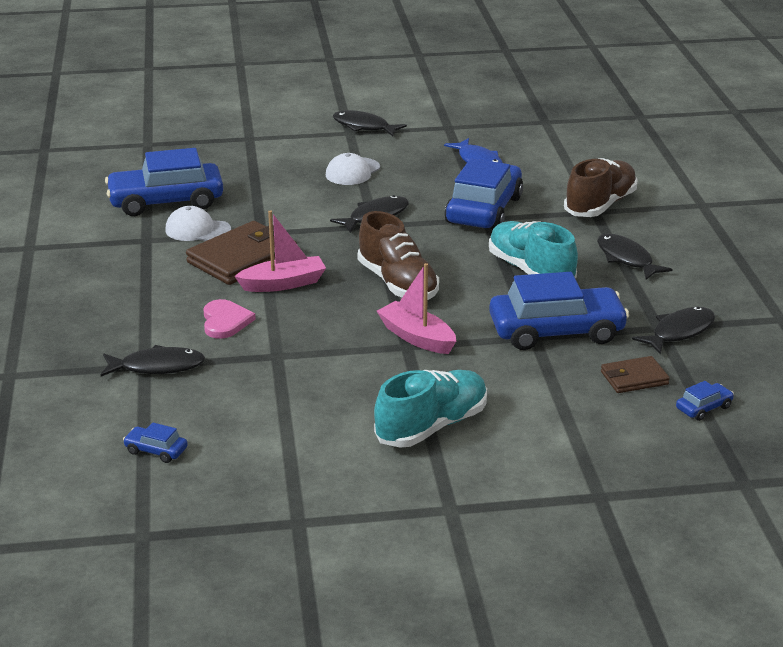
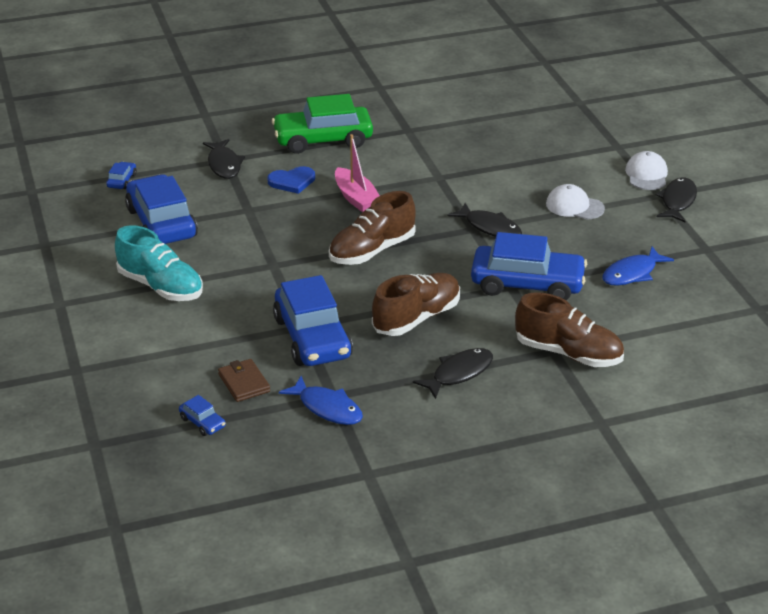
camera: 80 degrees right, 5 degrees up
blue car [105,148,223,216] -> blue car moved to [125,174,198,244]
white cap [165,206,231,241] -> white cap moved to [625,151,668,190]
brown wallet [186,221,297,285] -> none
pink heart [203,299,256,339] -> blue heart [267,166,315,194]
pink boat [377,263,456,354] -> none
turquoise shoe [489,221,578,279] -> brown shoe [372,273,460,336]
black fish [632,307,715,355] -> blue fish [279,376,363,425]
none -> green car [272,94,373,154]

